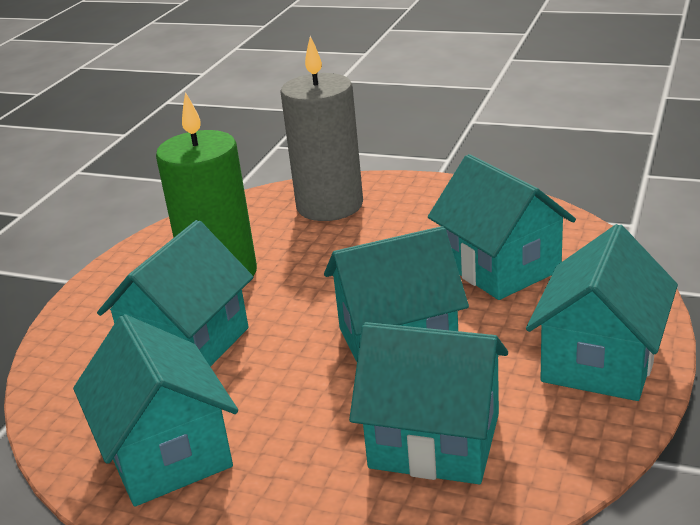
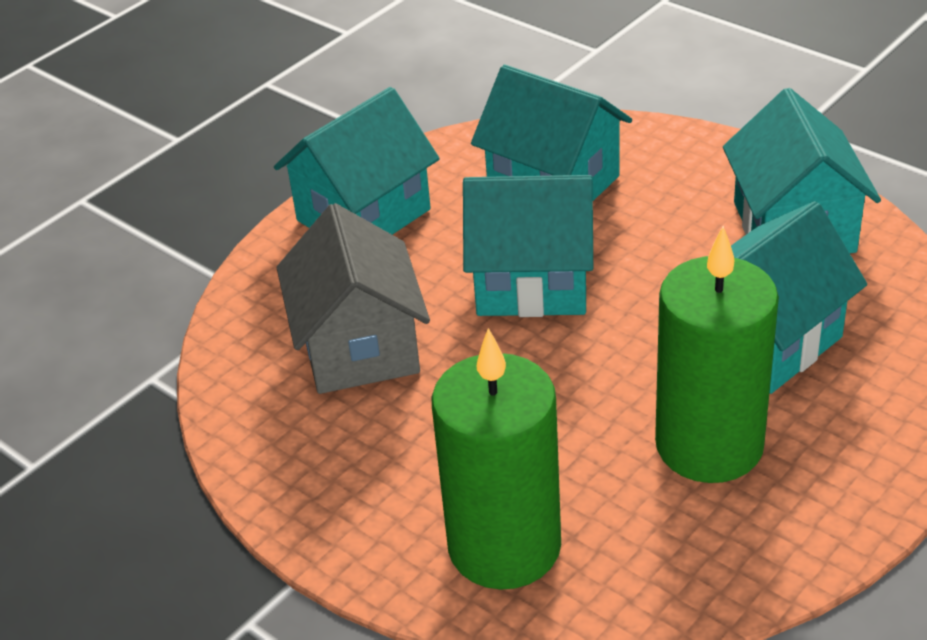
camera: 160 degrees left, 10 degrees up
grey candle [280,36,363,221] -> green candle [432,328,561,590]
turquoise house [428,154,576,300] -> grey house [277,203,430,394]

